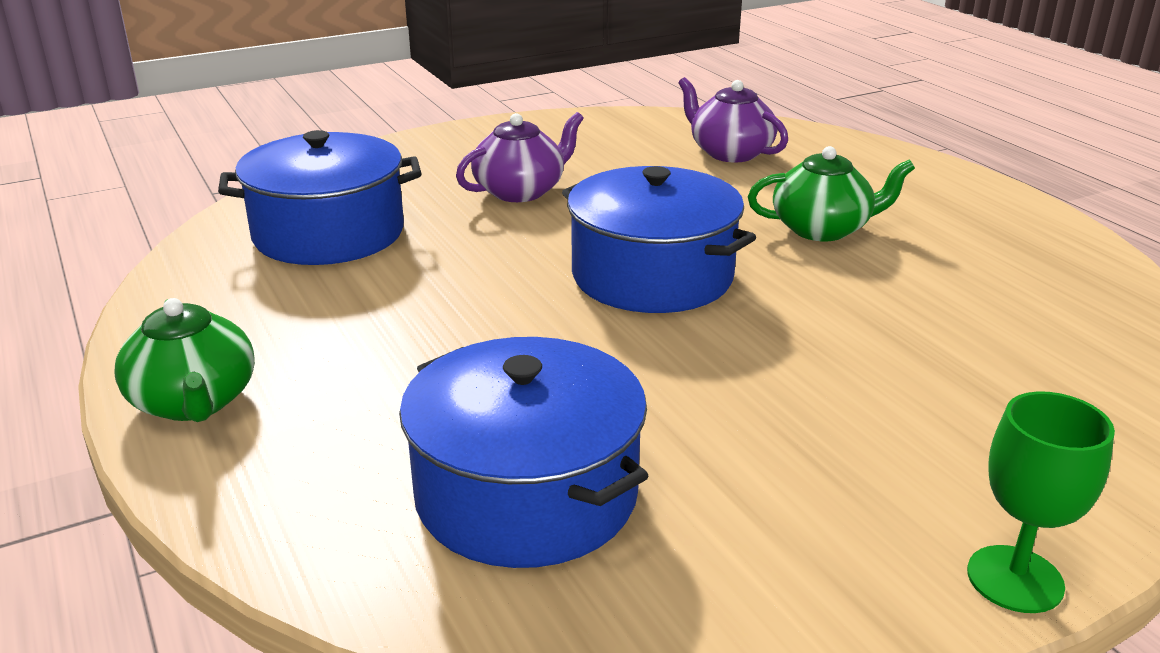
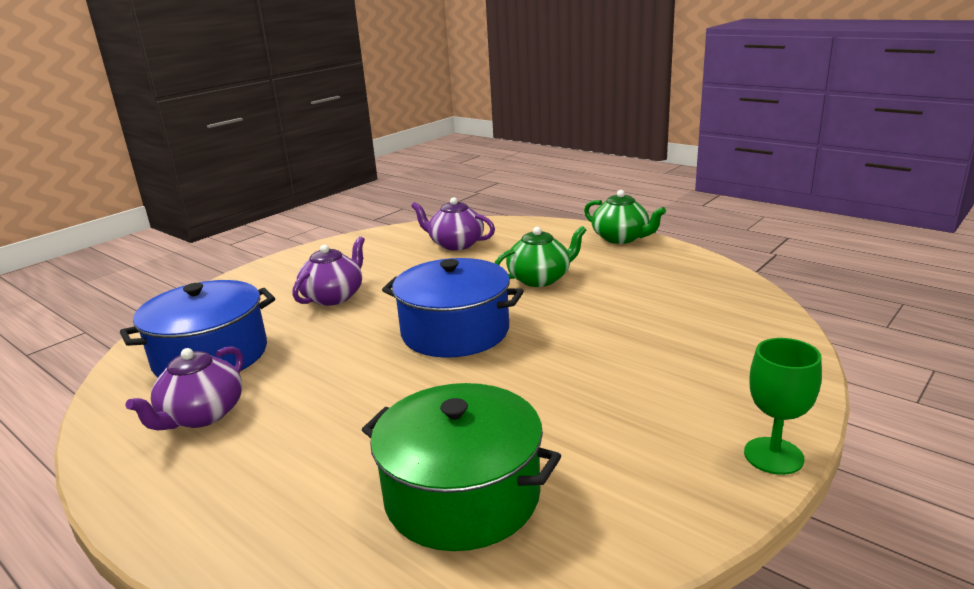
camera: 20 degrees left, 5 degrees down
green teapot [114,298,255,422] -> green teapot moved to [584,190,666,244]
blue pot [399,337,648,568] -> green pot [362,383,561,551]
none -> purple teapot [125,346,243,430]

